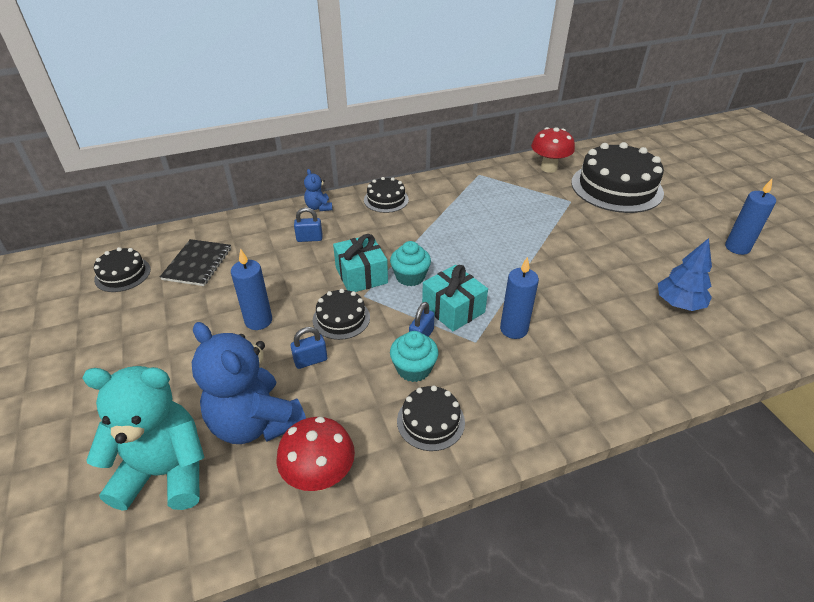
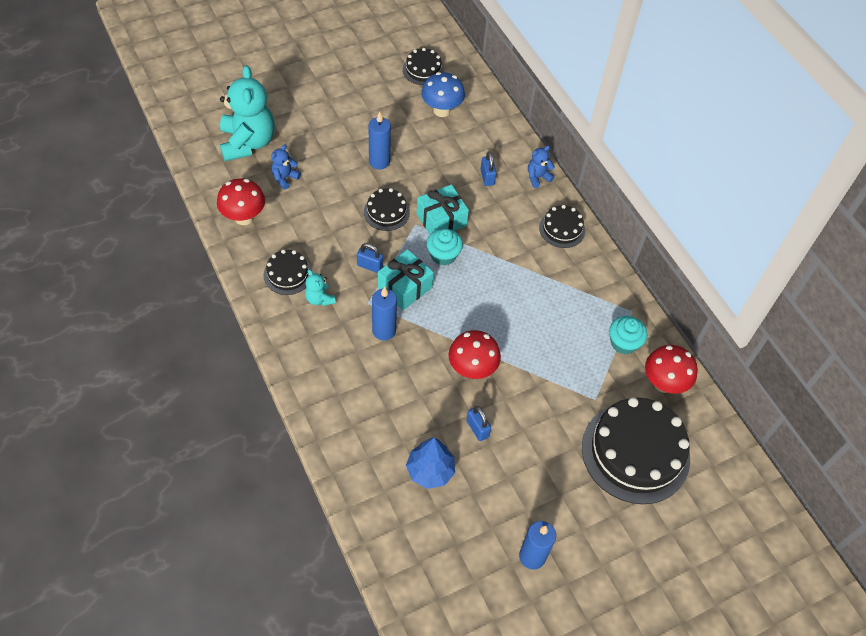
camera: 80 degrees right, 15 degrees up
black notebook [160,239,231,286] -> blue mushroom [421,72,465,117]
blue teddy bear [192,322,306,444] -> blue teddy bear [271,144,301,189], size x0.45
blue padlock [291,327,327,369] -> blue padlock moved to [467,406,491,441]
turquoise cupcake [390,331,439,382] -> turquoise cupcake moved to [609,316,647,354]
none -> turquoise teddy bear [305,269,336,306]
none -> red mushroom [448,330,501,379]

